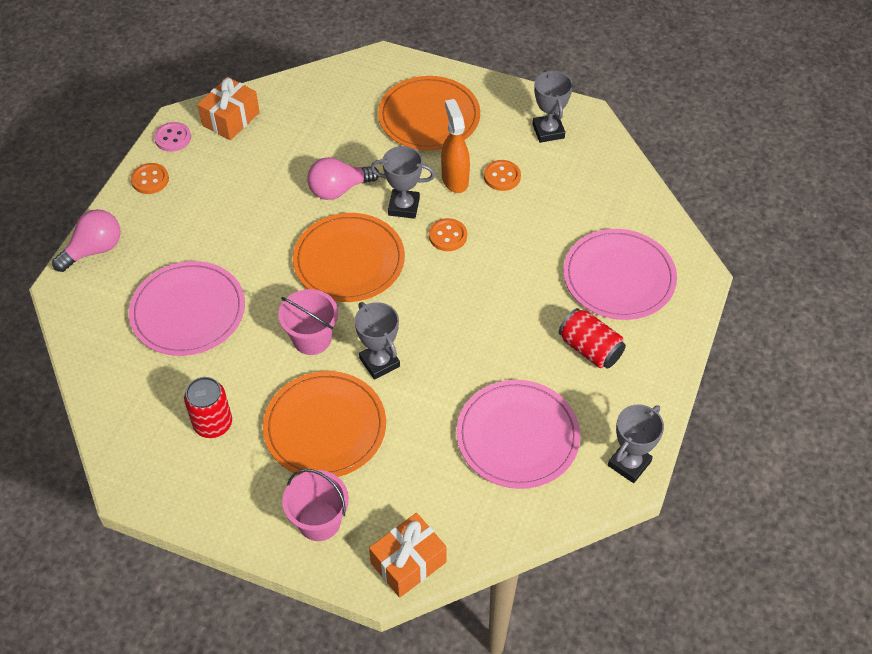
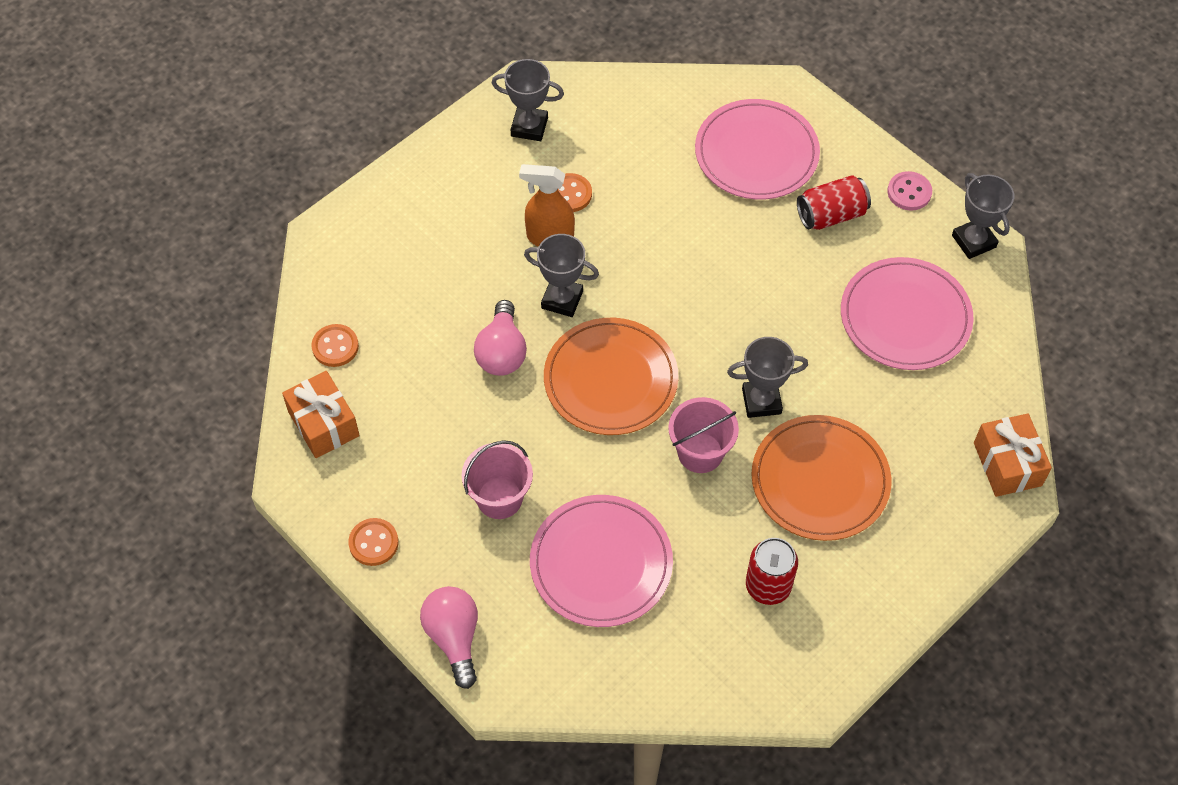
camera: 65 degrees left, 5 degrees up
pink button [154,122,191,152] -> pink button moved to [887,171,932,211]
pink bucket [282,469,349,541] -> pink bucket moved to [462,440,533,519]
grey trophy [371,146,435,219] -> grey trophy turned 75 degrees clockwise [524,234,599,317]
orange plate [378,76,480,151] -> none
orange button [429,218,467,251] -> orange button moved to [311,324,359,367]

